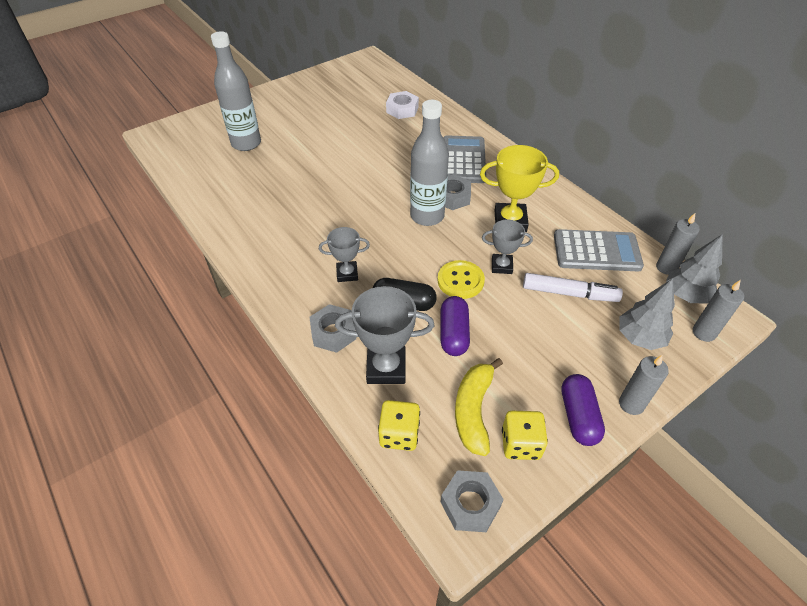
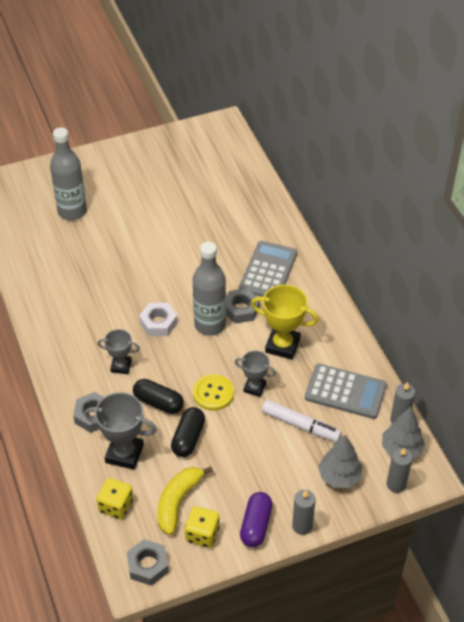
camera: 15 degrees right, 0 degrees up
white nut [386,91,419,119] -> white nut moved to [139,303,178,336]
purple capsule [441,296,470,356] -> black capsule [171,407,205,457]

